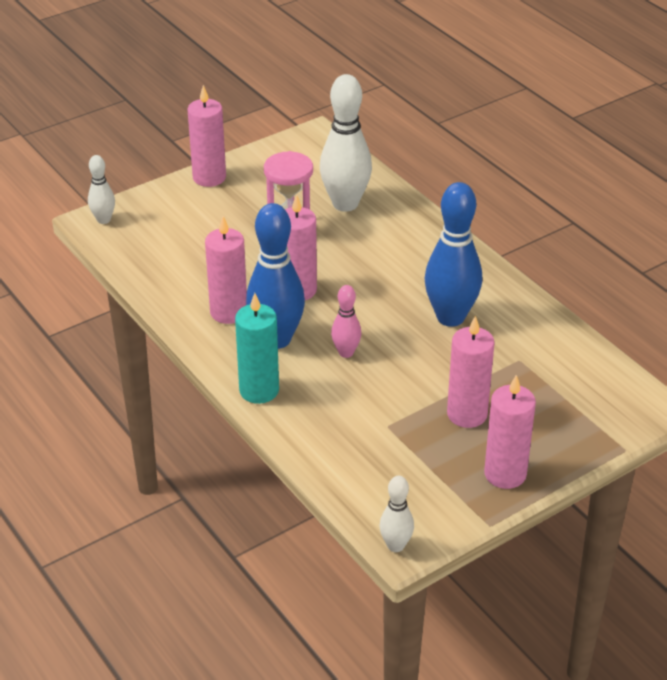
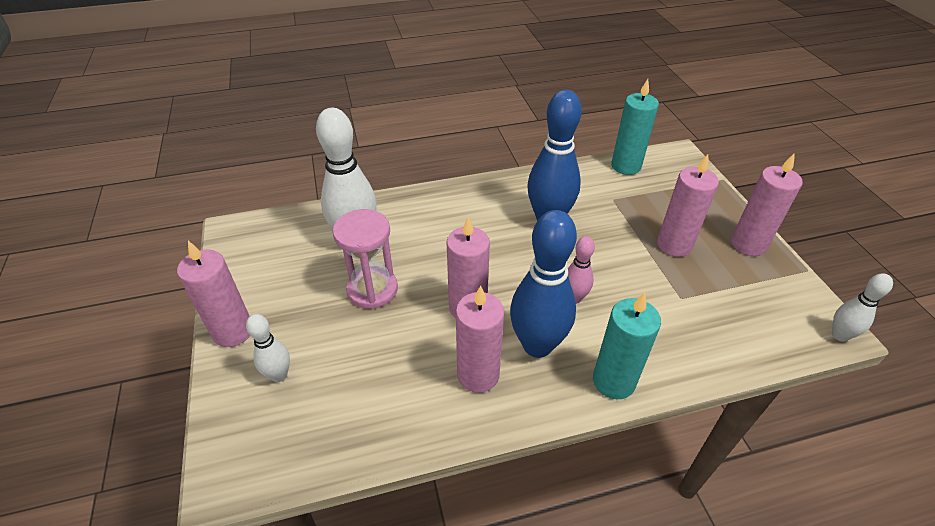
camera: 70 degrees left, 5 degrees up
white bowling pin [88,155,115,224] -> white bowling pin moved to [246,314,290,382]
none -> turquoise candle [611,79,659,175]

